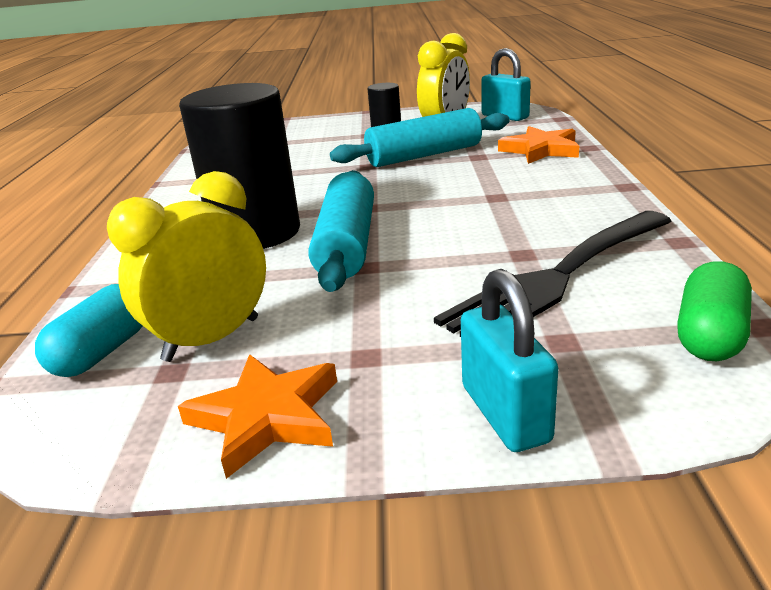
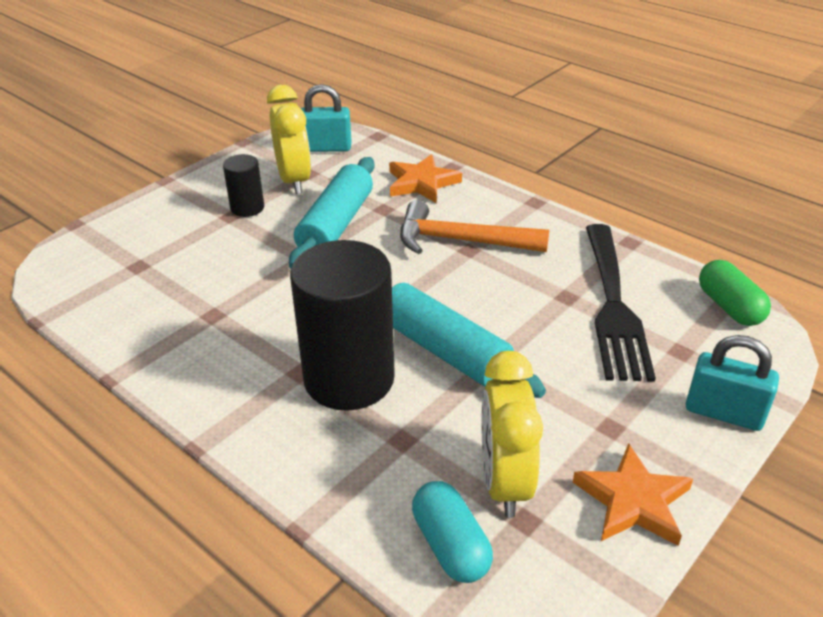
camera: 50 degrees left, 10 degrees up
none -> orange hammer [400,200,549,254]

